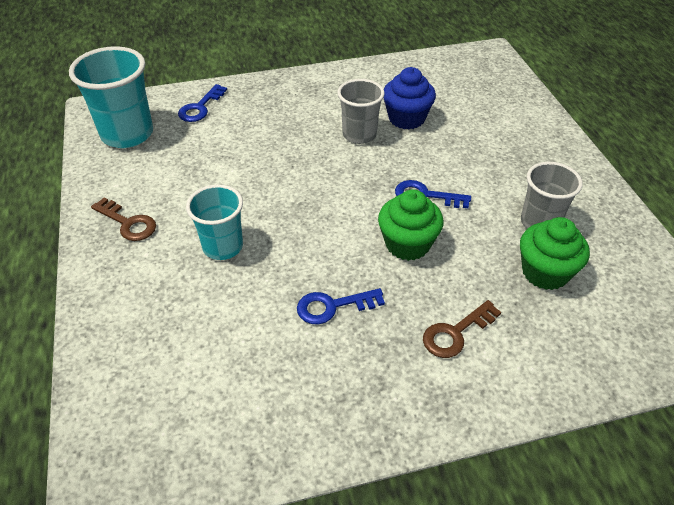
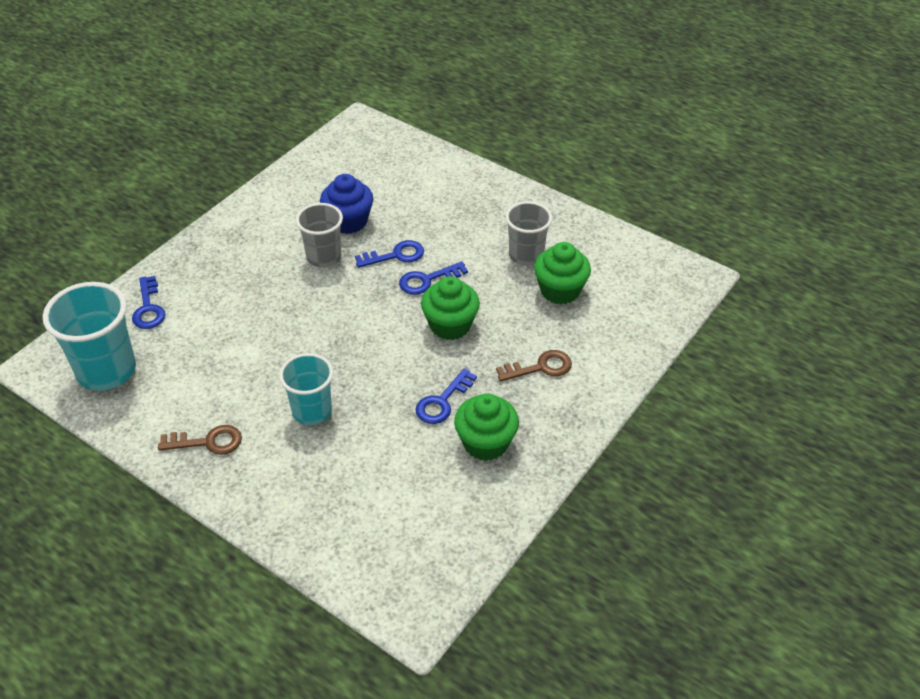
camera: 40 degrees left, 0 degrees up
brown key [423,300,501,358] -> brown key turned 120 degrees counterclockwise [496,350,572,382]
none -> blue key [355,240,424,268]
none -> green cupcake [454,393,519,461]

